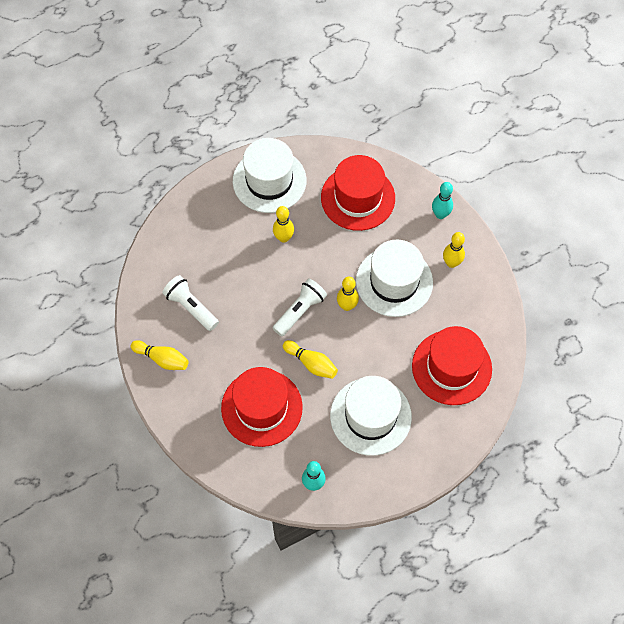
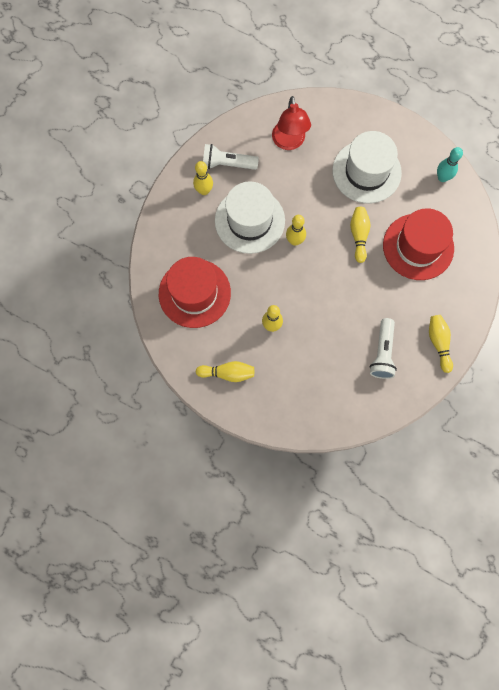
camera: 125 degrees left, 10 degrees up
white hat [233,138,306,213] -> yellow bowling pin [196,361,254,382]
white flashlight [273,278,327,337] -> white flashlight moved to [203,144,259,170]
red hat [412,326,492,405] -> red lamp [272,96,311,150]
turquoise bowling pin [432,182,453,219] -> none

